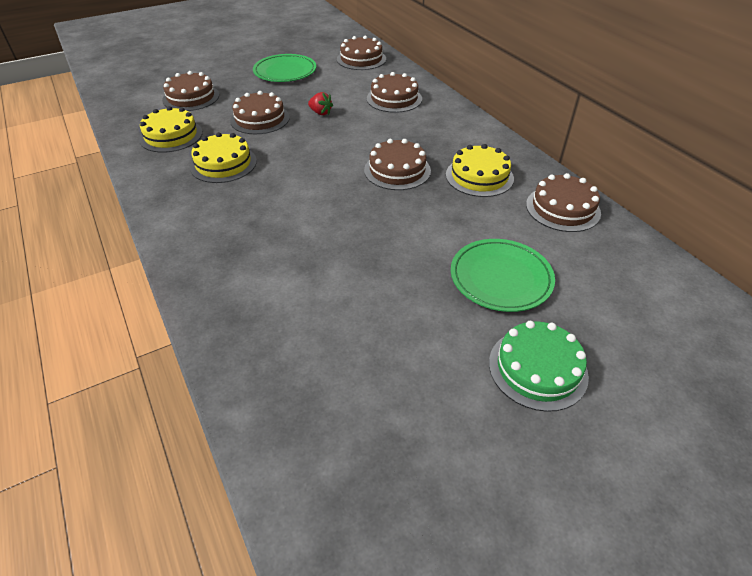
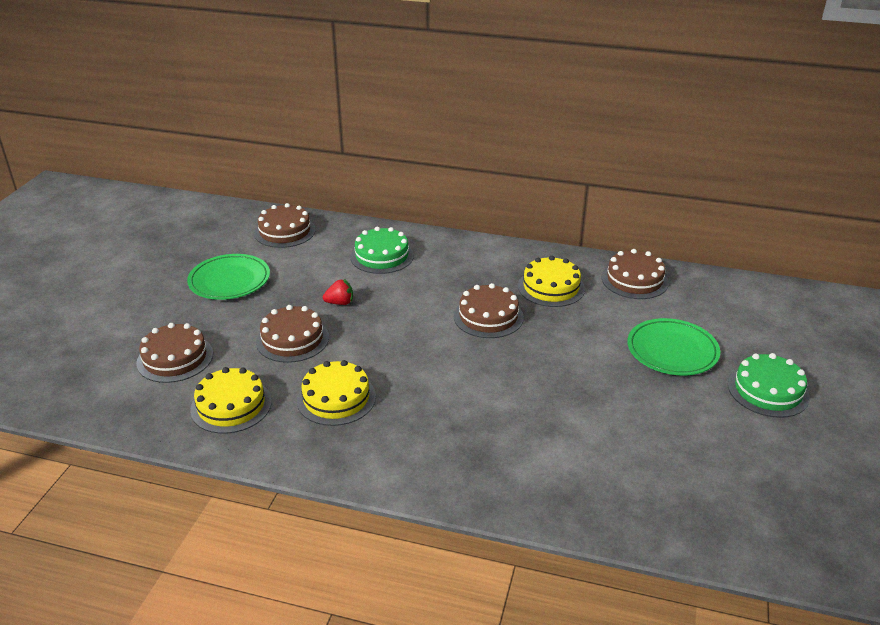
camera: 45 degrees left, 10 degrees down
brown cake [367,72,422,113] -> green cake [350,227,414,274]

